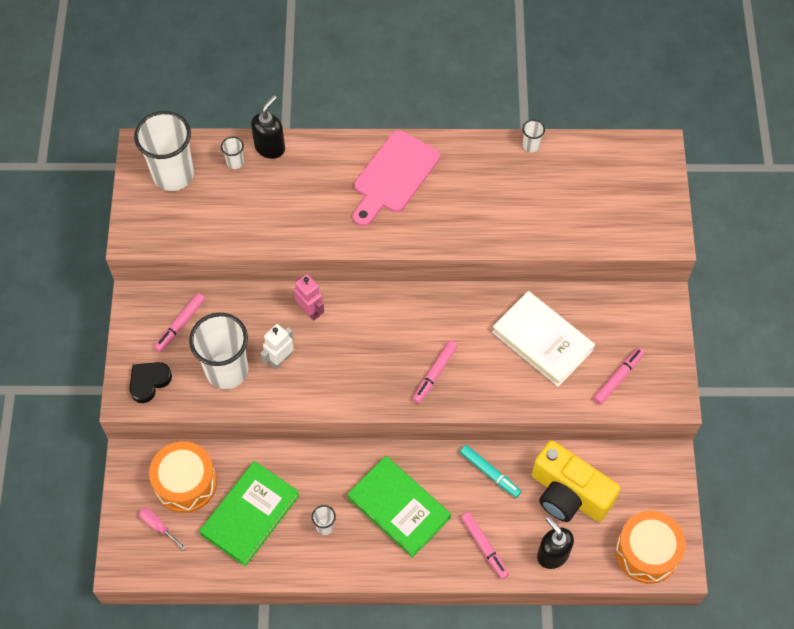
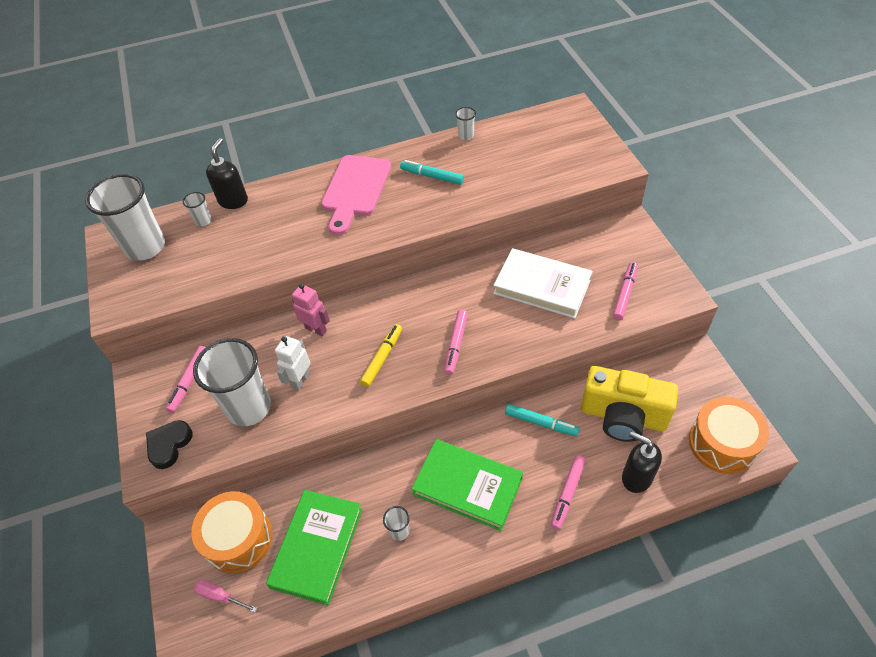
camera: 15 degrees left, 10 degrees down
pink marker [461,512,509,579] -> pink marker turned 75 degrees clockwise [551,455,586,530]
none -> yellow marker [360,324,402,387]
none -> turquoise marker [400,160,464,185]

